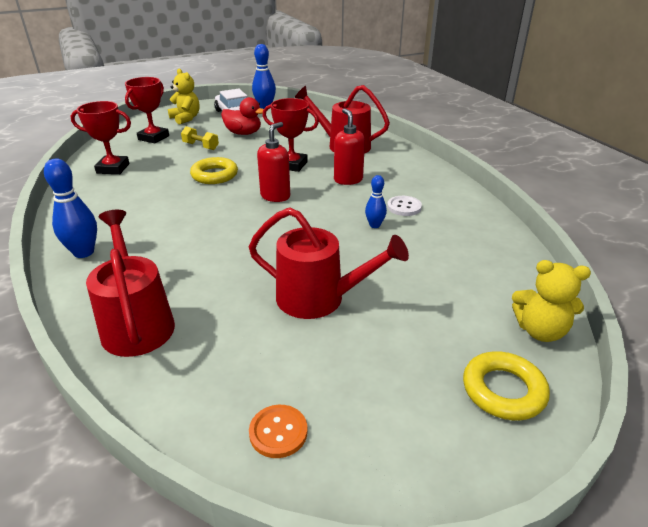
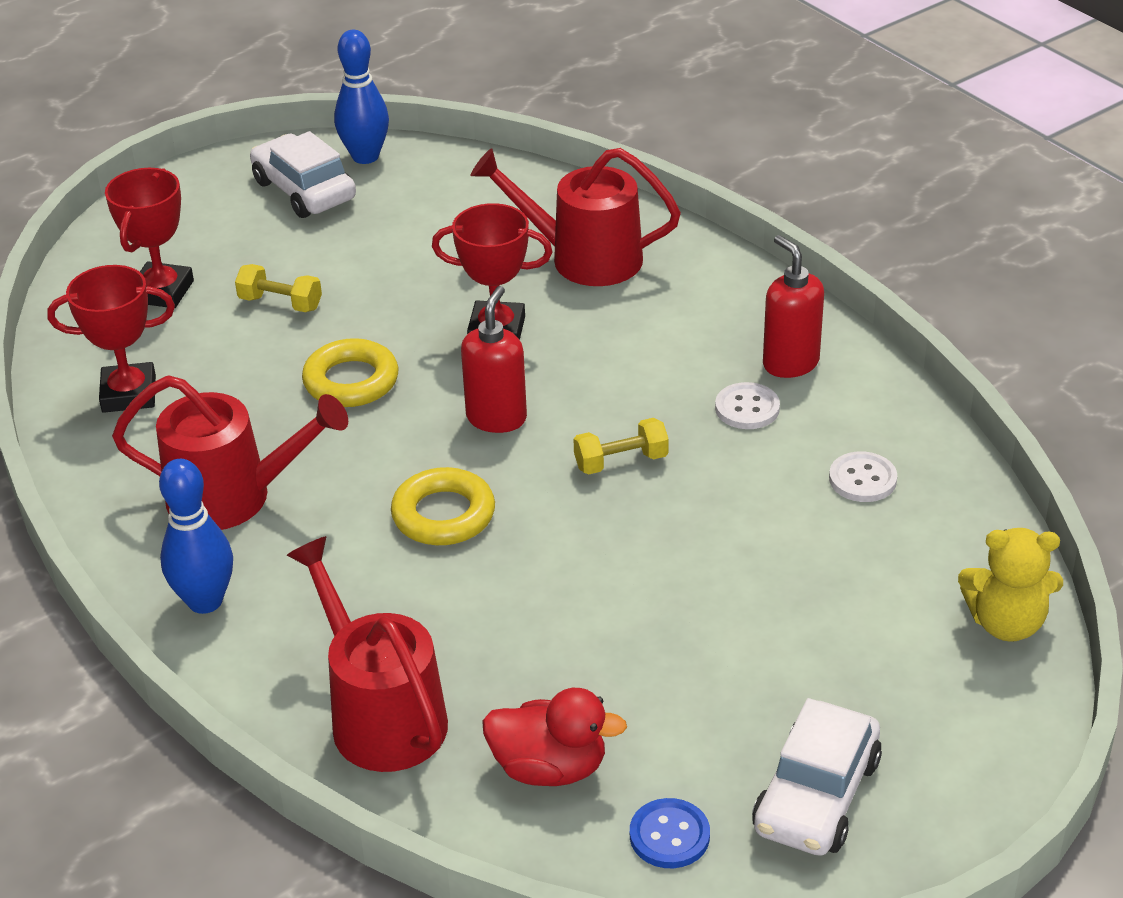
camera: 10 degrees left, 5 degrees up
yellow teddy bear [168,69,200,125] -> none
red duck [221,97,264,135] -> red duck moved to [482,688,627,786]
red watering can [249,207,409,319] -> red watering can moved to [112,375,348,530]
orange button [249,405,308,458] -> blue button [630,798,710,868]
red soap dispenser [334,108,365,185] -> red soap dispenser moved to [763,235,824,378]
blue bowling pin [365,175,387,228] -> none
yellow ring [463,352,550,420] -> yellow ring moved to [391,467,495,545]
none -> yellow dumbbell [573,418,669,475]
none -> white car [752,698,882,856]
none -> white button [829,451,897,502]

